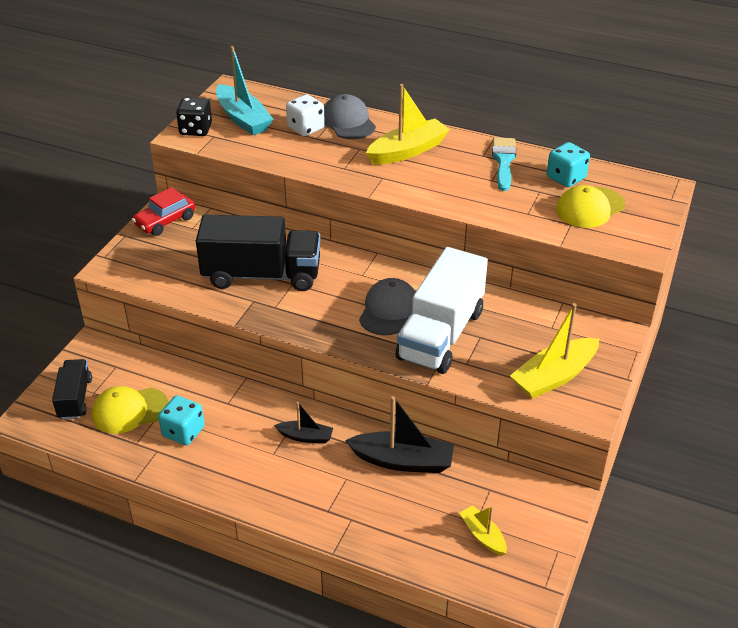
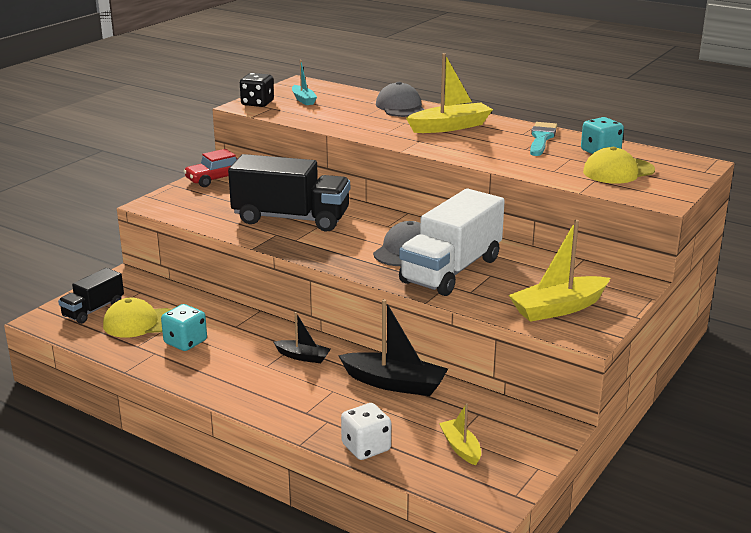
camera: 10 degrees right, 15 degrees down
black truck [52,359,92,420] -> black truck turned 150 degrees counterclockwise [58,268,124,324]
turquoise boat [216,46,273,135] -> turquoise boat [292,60,317,105], size x0.56
white dice [286,94,325,136] -> white dice moved to [341,403,391,460]

